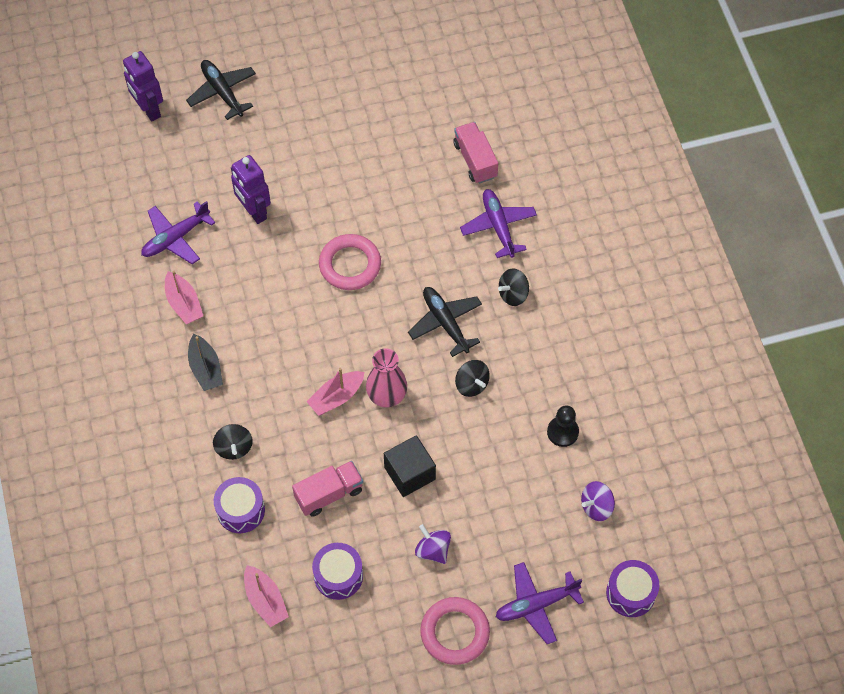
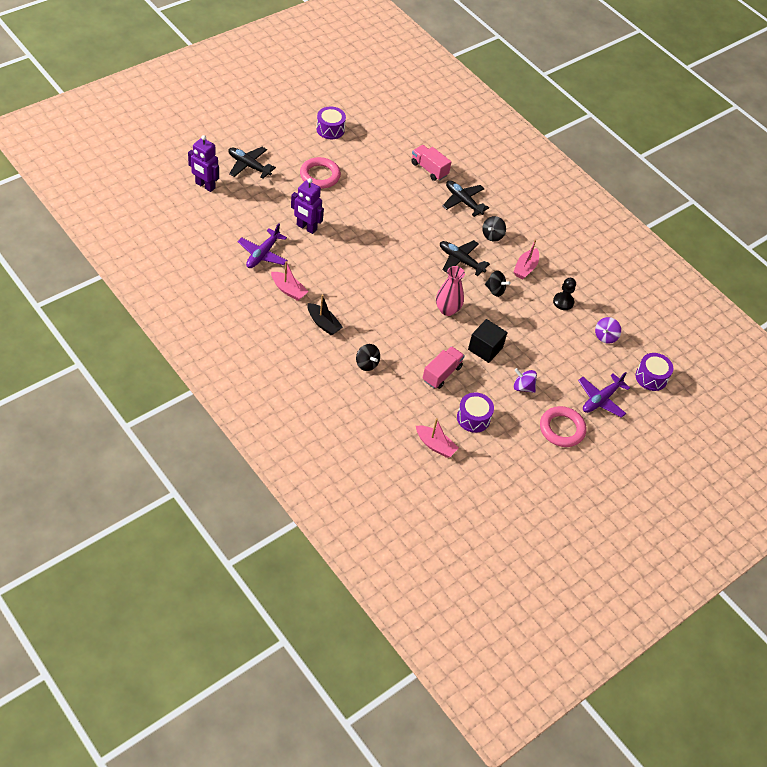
camera: 30 degrees left, 10 degrees down
purple drum [214,477,265,533] -> purple drum moved to [316,107,346,139]
pink boat [307,368,364,416] -> pink boat moved to [514,239,539,279]
pink ring [319,234,381,290] -> pink ring moved to [300,157,341,189]
purple plane [460,189,537,258] -> black plane [442,181,489,217]

